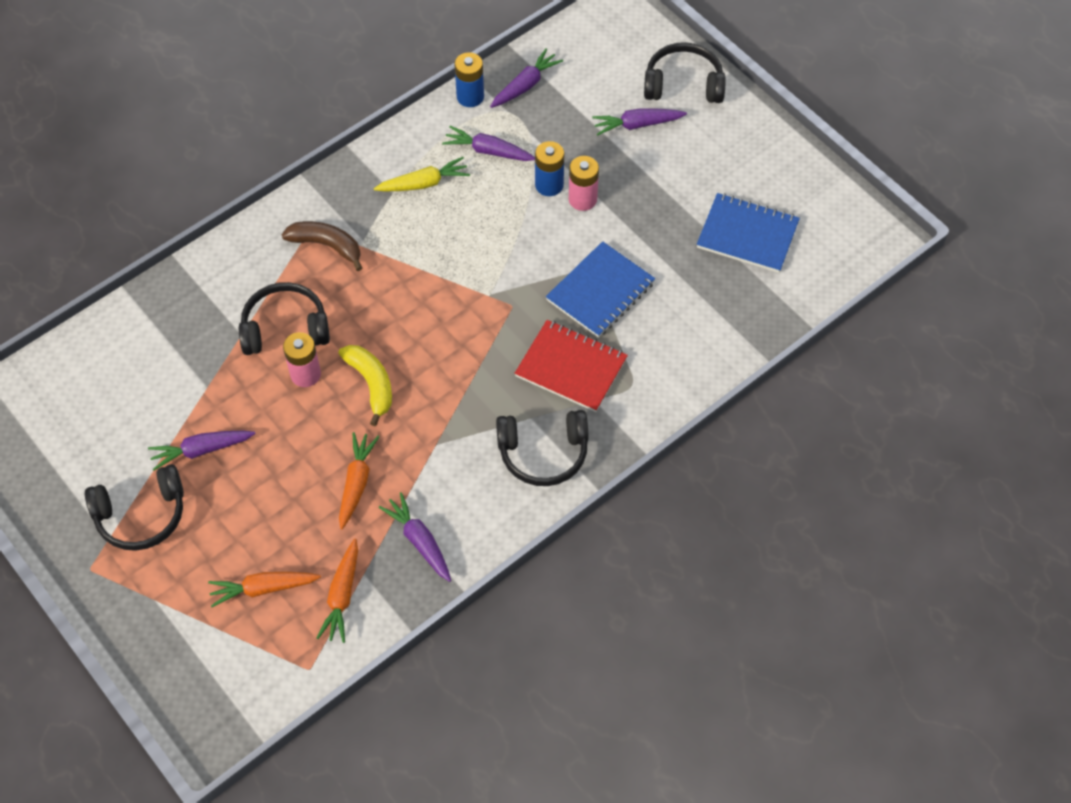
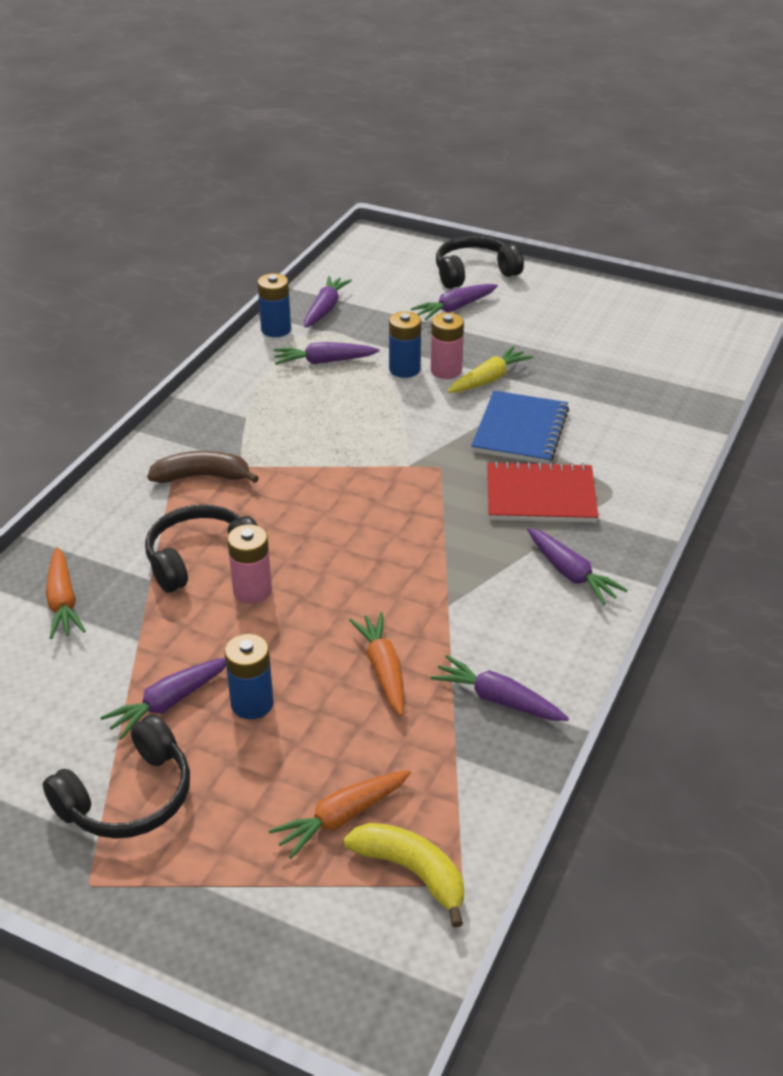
camera: 25 degrees left, 20 degrees down
orange carrot [316,539,358,643] -> orange carrot moved to [46,547,86,639]
yellow banana [338,345,392,426] -> yellow banana moved to [344,823,464,928]
yellow carrot [374,157,470,191] -> yellow carrot moved to [447,346,533,393]
black headphones [496,410,588,486] -> purple carrot [527,528,628,605]
blue notebook [697,193,800,273] -> none
none -> blue battery [225,634,273,719]

